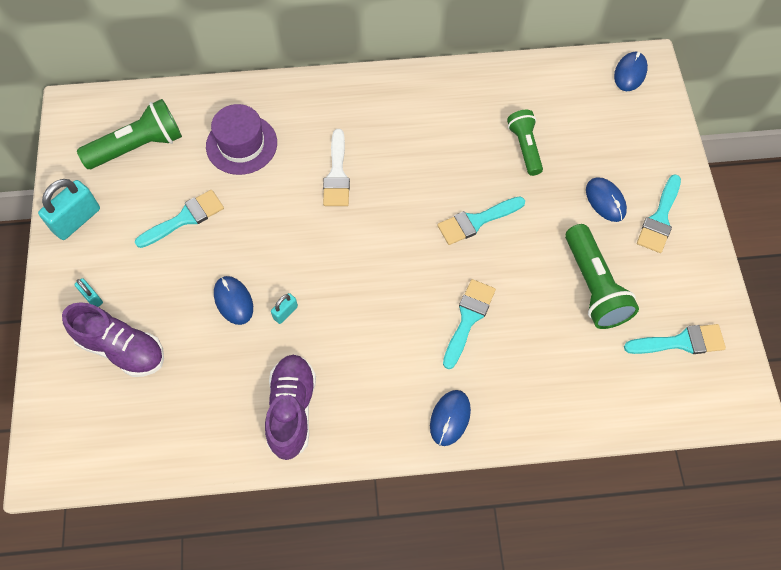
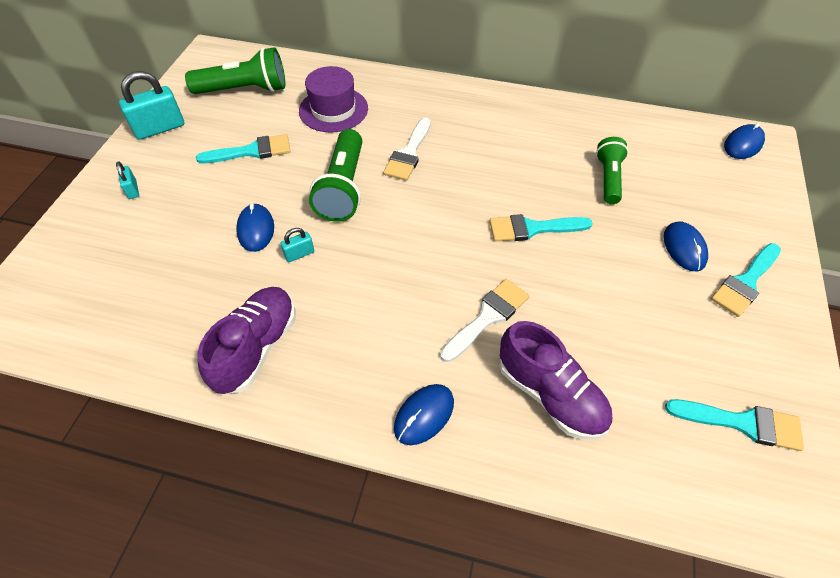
camera: 20 degrees right, 10 degrees down
purple shoe [62,302,164,377] -> purple shoe moved to [499,321,612,439]
turquoise brush [443,279,496,369] -> white brush [440,279,529,362]
green flashlight [565,224,639,329] -> green flashlight moved to [309,129,362,222]

